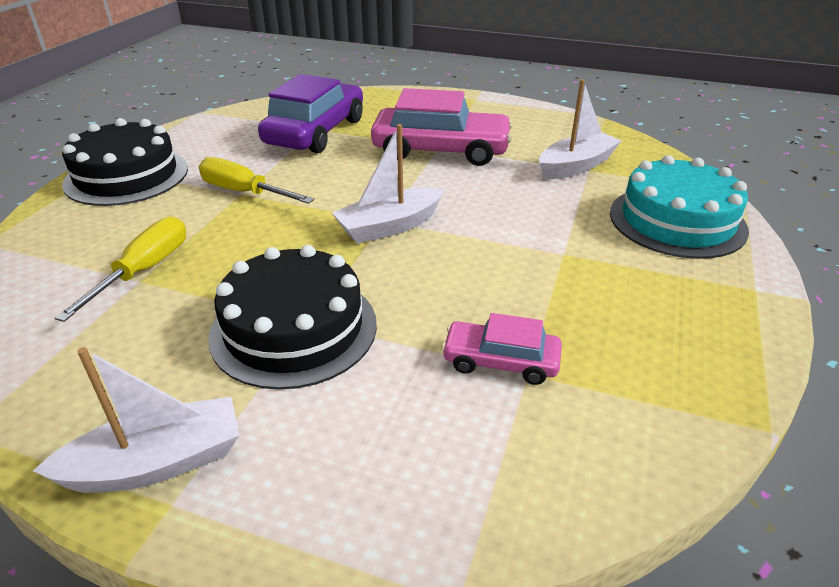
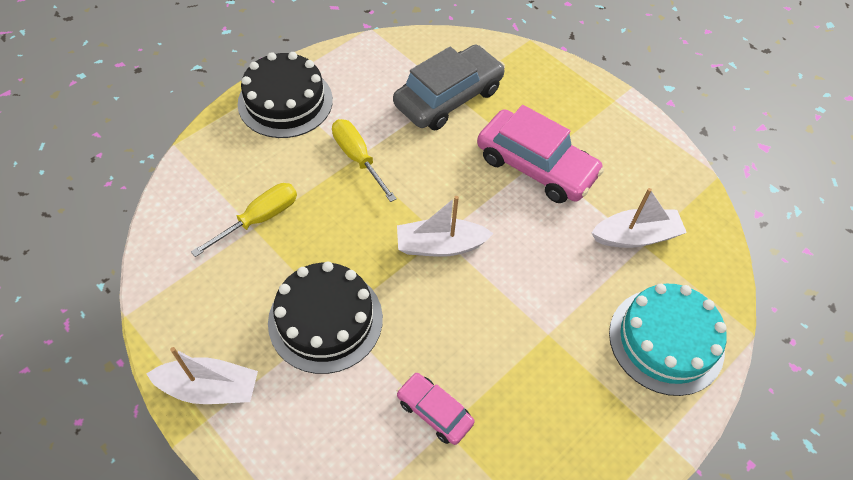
camera: 25 degrees right, 20 degrees up
purple car [258,74,363,153] -> grey car [393,45,505,130]

